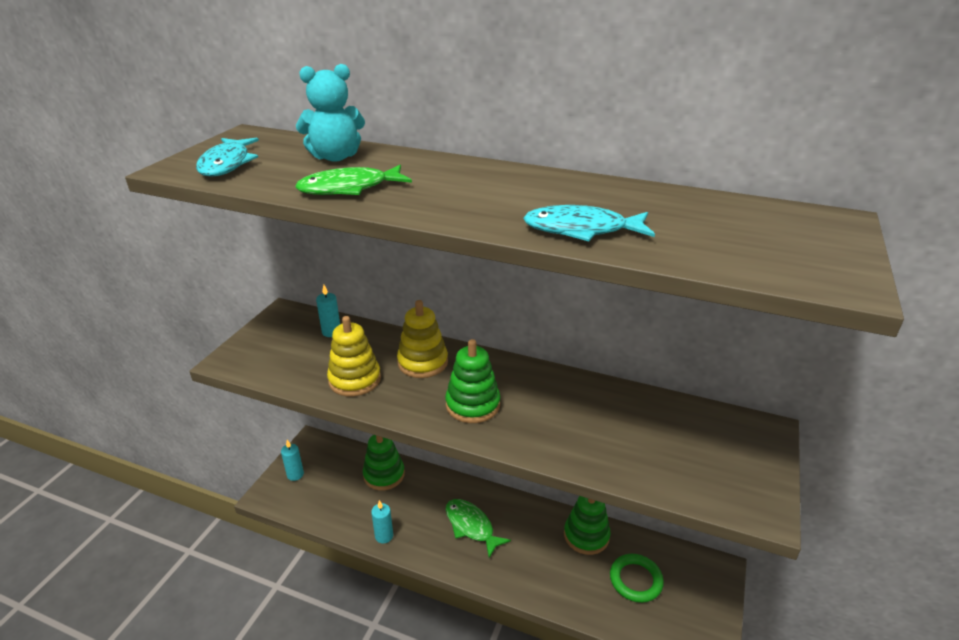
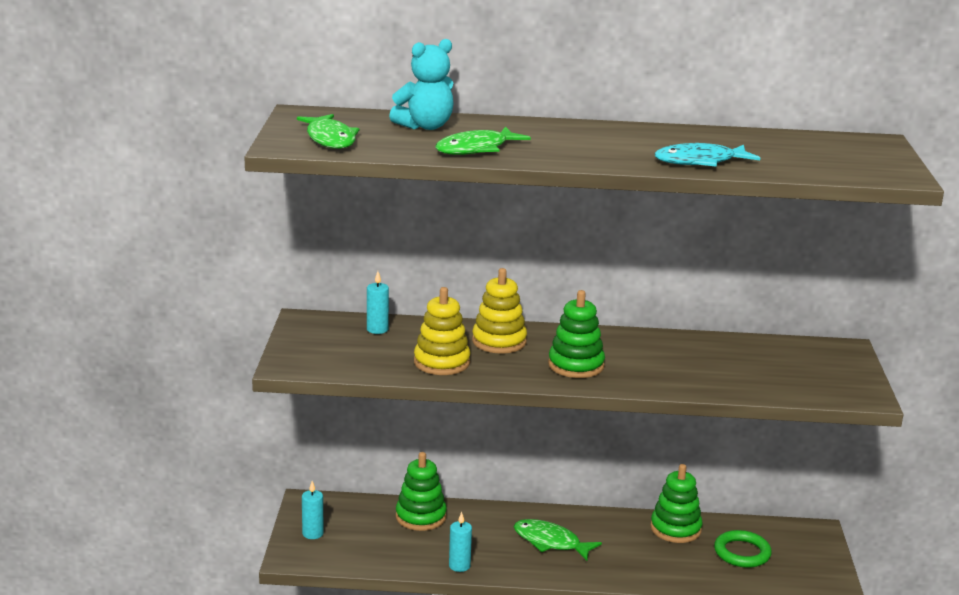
camera: 20 degrees left, 10 degrees down
turquoise fish [196,138,259,176] -> green fish [297,114,359,149]

